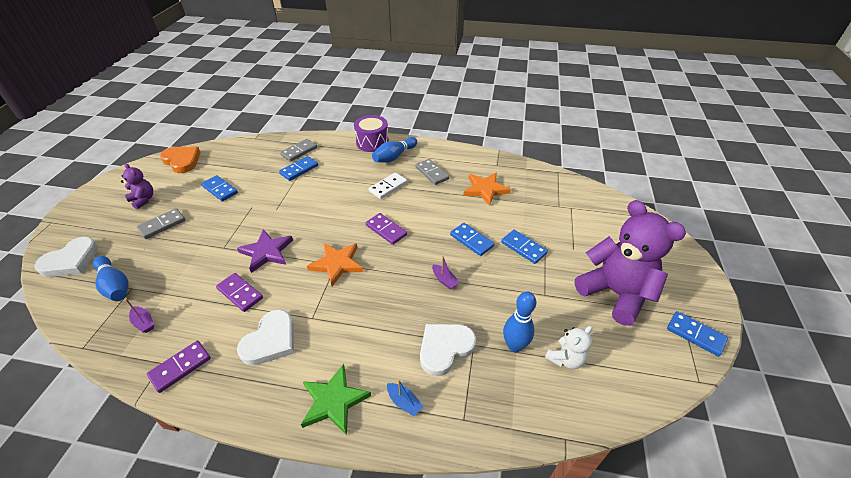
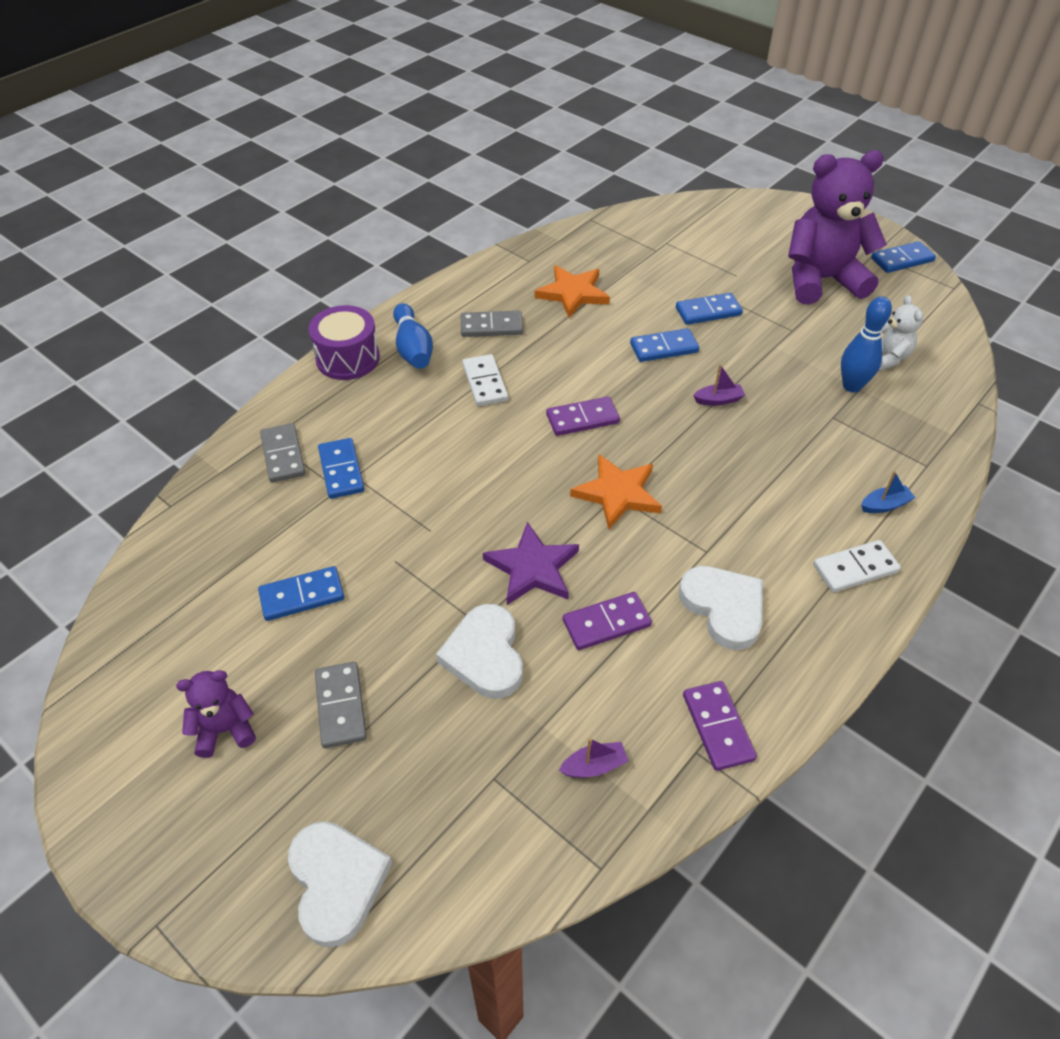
camera: 60 degrees left, 5 degrees up
blue bowling pin [93,256,129,301] -> none
orange heart [160,147,201,173] -> none
green star [301,364,371,435] -> white domino [813,540,901,593]
white heart [420,324,476,376] -> white heart moved to [436,604,523,699]

